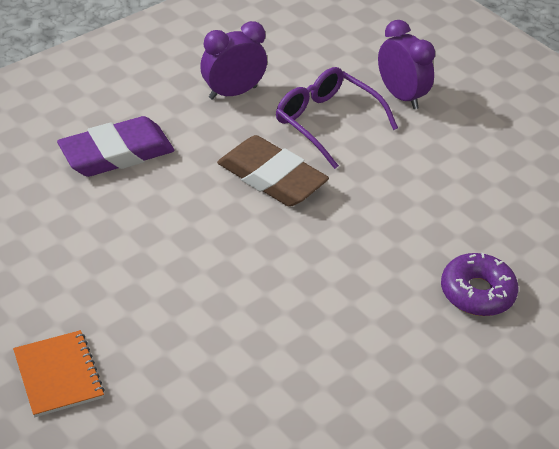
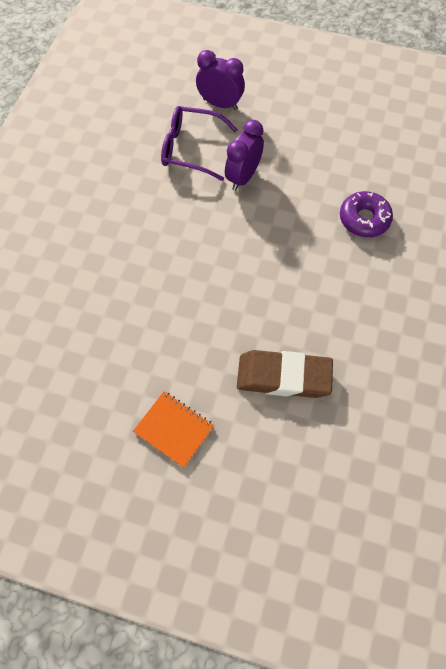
camera: 30 degrees left, 20 degrees up
purple eraser [57,116,175,177] -> none
purple clock [200,21,267,100] -> purple clock moved to [225,120,264,191]
brown eraser [217,135,329,207] -> brown eraser moved to [237,350,333,398]

